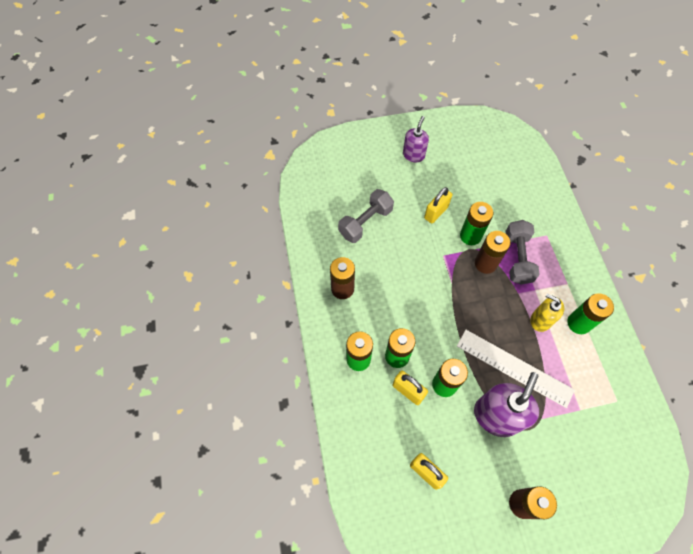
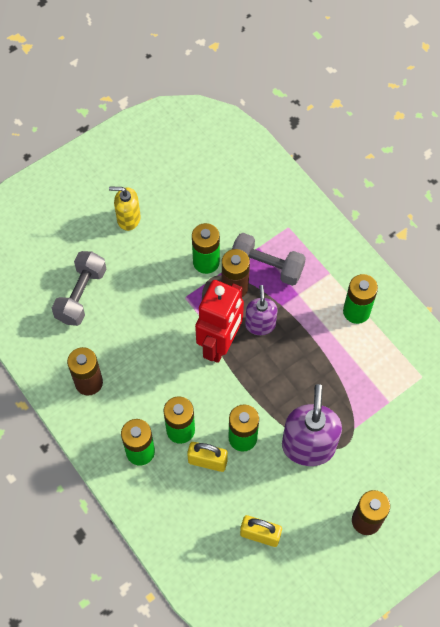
camera: 25 degrees left, 0 degrees up
purple soap dispenser [403,116,429,162] -> purple soap dispenser moved to [245,285,278,335]
yellow padlock [424,187,452,224] -> none
white ruler [457,330,575,408] -> none
grey dumbbell [506,220,540,284] -> grey dumbbell turned 45 degrees counterclockwise [232,233,306,286]
yellow soap dispenser [531,294,564,332] -> yellow soap dispenser moved to [109,187,141,231]
none -> red robot [195,280,244,363]

